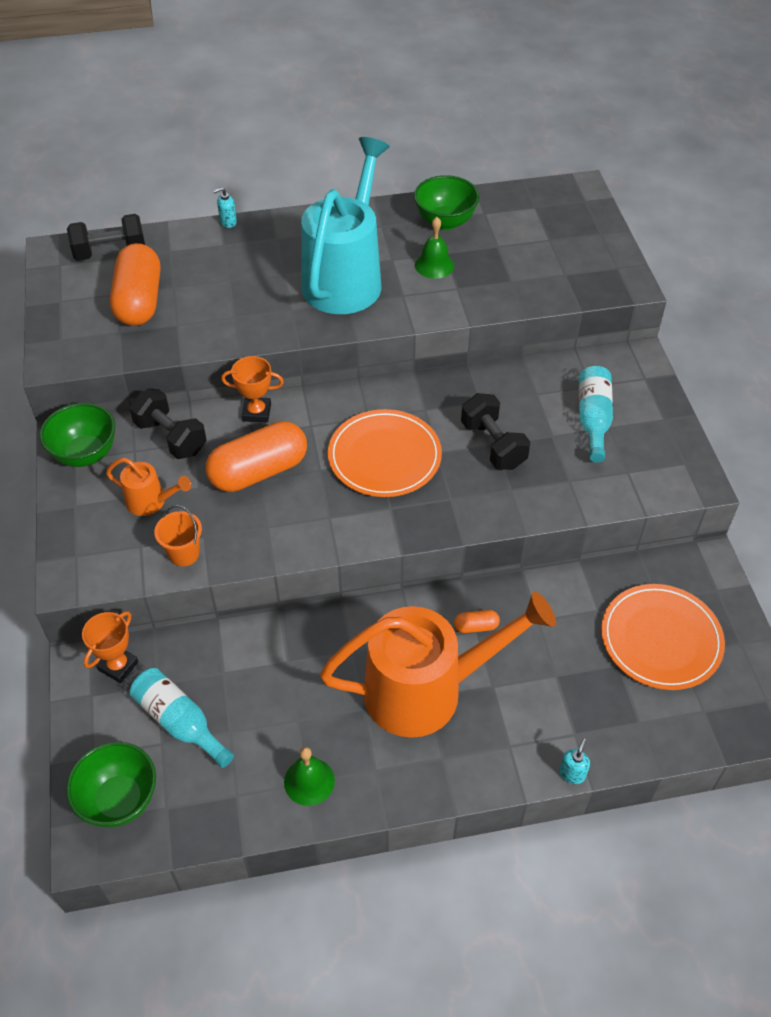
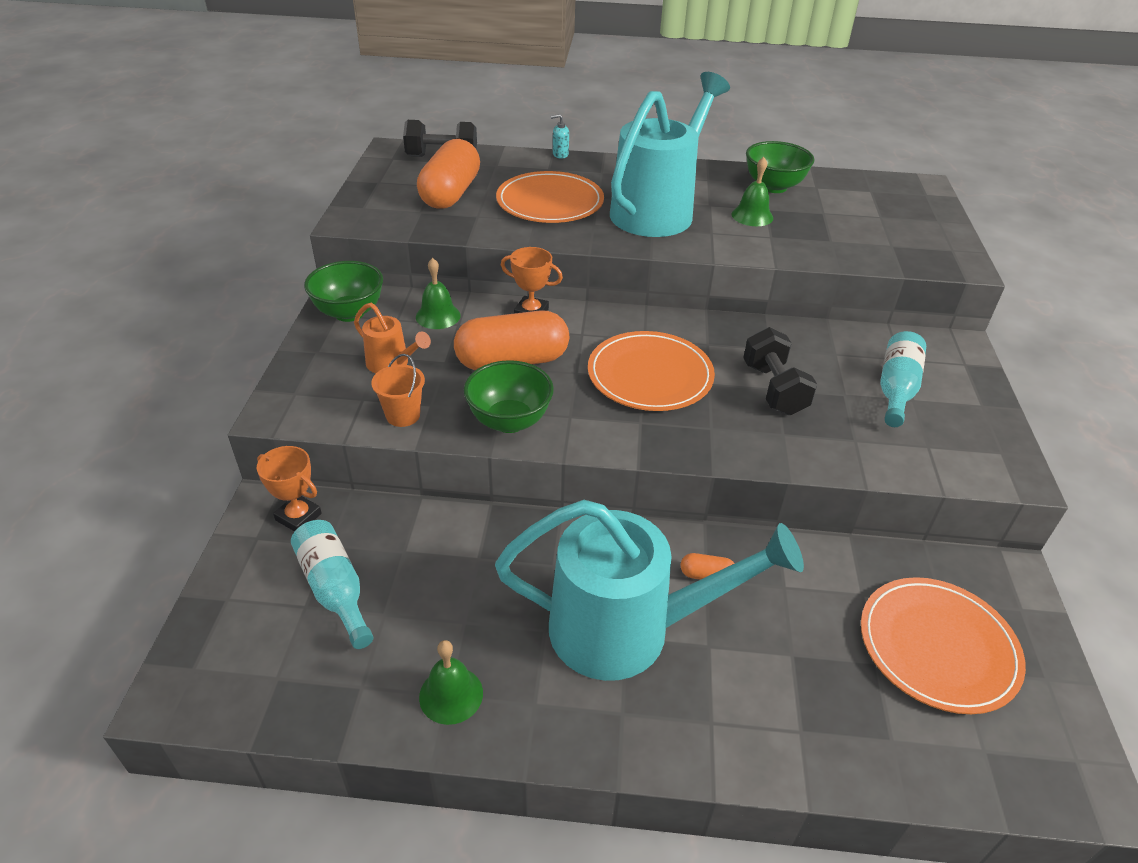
camera: 15 degrees right, 10 degrees down
green bowl [66,742,156,828] -> green bowl moved to [464,360,554,433]
orange trophy [82,611,138,683] -> orange trophy turned 75 degrees clockwise [257,446,322,532]
black dumbbell [129,389,206,459] -> green bell [416,258,461,329]
orange watering can [320,591,556,738] -> turquoise watering can [495,500,804,681]
turquoise soap dispenser [559,739,590,784] -> none
none -> orange plate [496,171,604,223]

